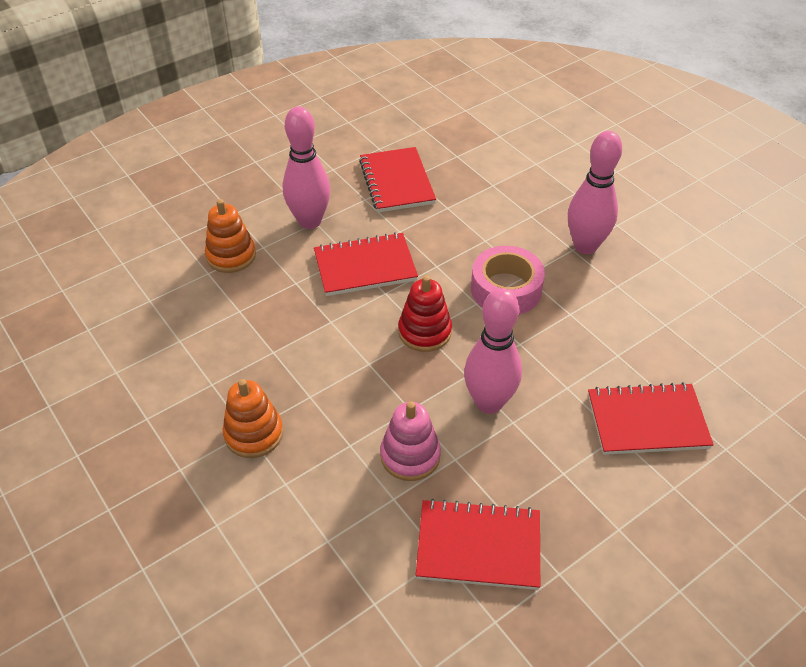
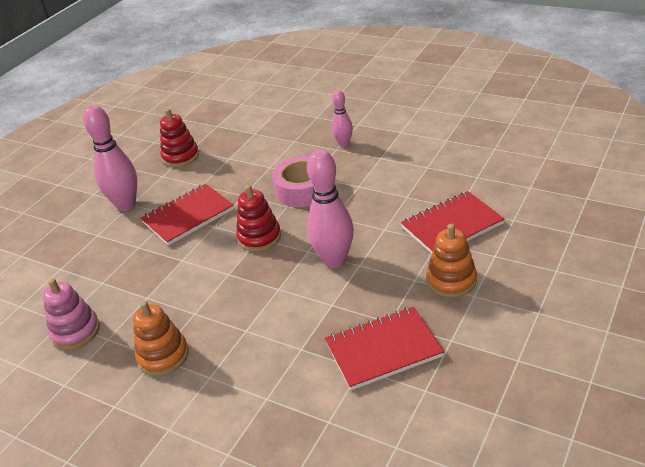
camera: 20 degrees left, 10 degrees down
orange stacking toy [205,199,256,273] -> orange stacking toy moved to [426,224,477,298]
red notebook [359,147,436,212] -> red stacking toy [160,109,199,167]
pink stacking toy [380,401,441,481] -> pink stacking toy moved to [43,278,100,350]
pink bowling pin [568,131,622,254] -> pink bowling pin [332,90,353,147], size x0.56

